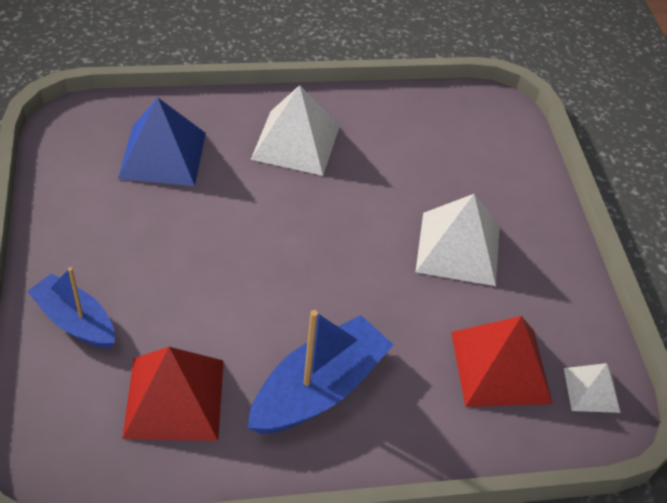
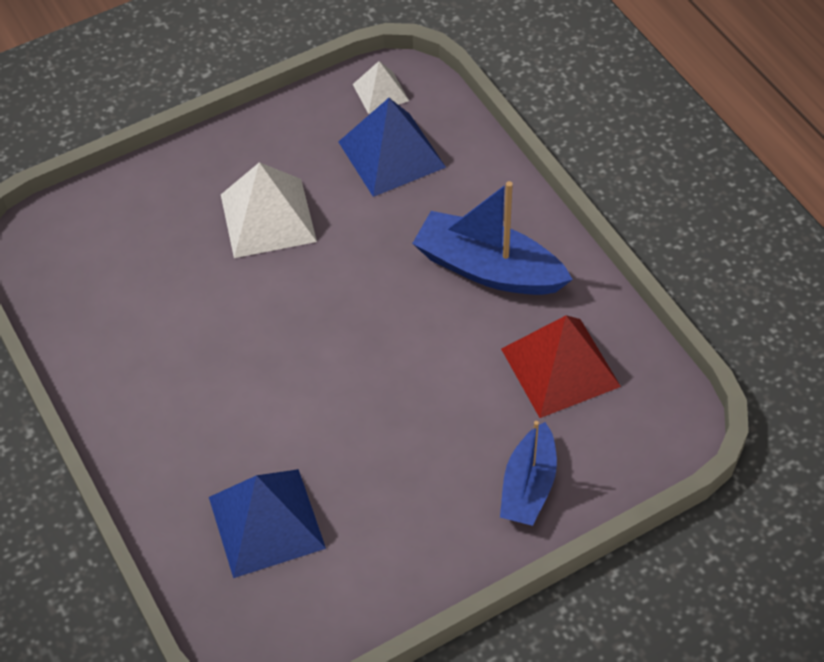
camera: 105 degrees left, 5 degrees up
white pyramid [251,85,340,176] -> none
red pyramid [451,316,553,407] -> blue pyramid [338,98,446,197]

